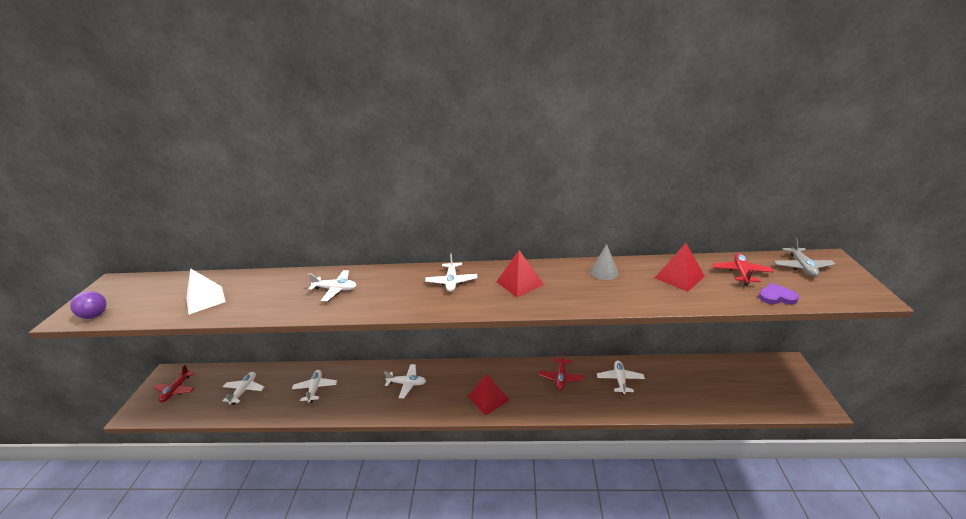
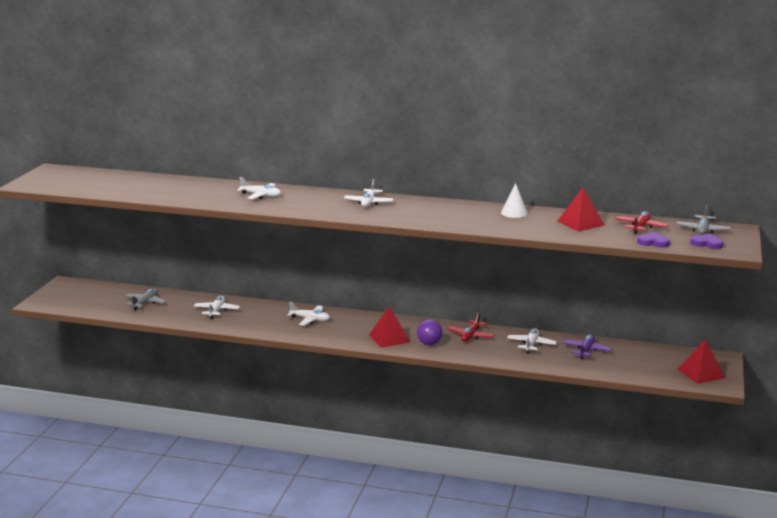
camera: 10 degrees right, 10 degrees down
purple ball [70,291,107,319] -> purple ball moved to [417,320,443,345]
red plane [154,365,195,403] -> none
white pyramid [186,268,226,315] -> none
white plane [223,372,265,405] -> grey plane [125,289,167,311]
red pyramid [497,250,544,297] -> red pyramid moved to [678,339,725,384]
grey cone [590,244,619,280] -> white cone [501,183,528,218]
none -> purple plane [562,334,612,359]
none -> purple heart [690,234,724,249]

